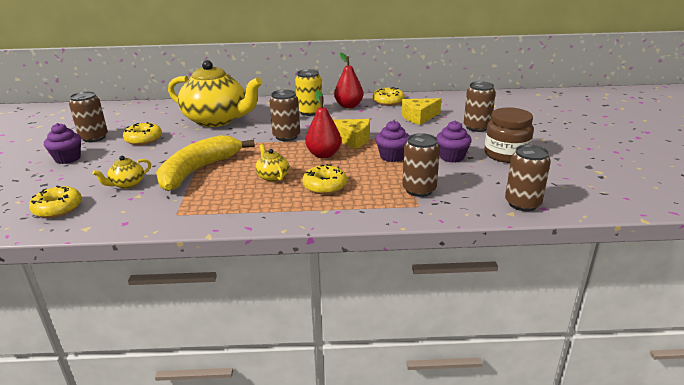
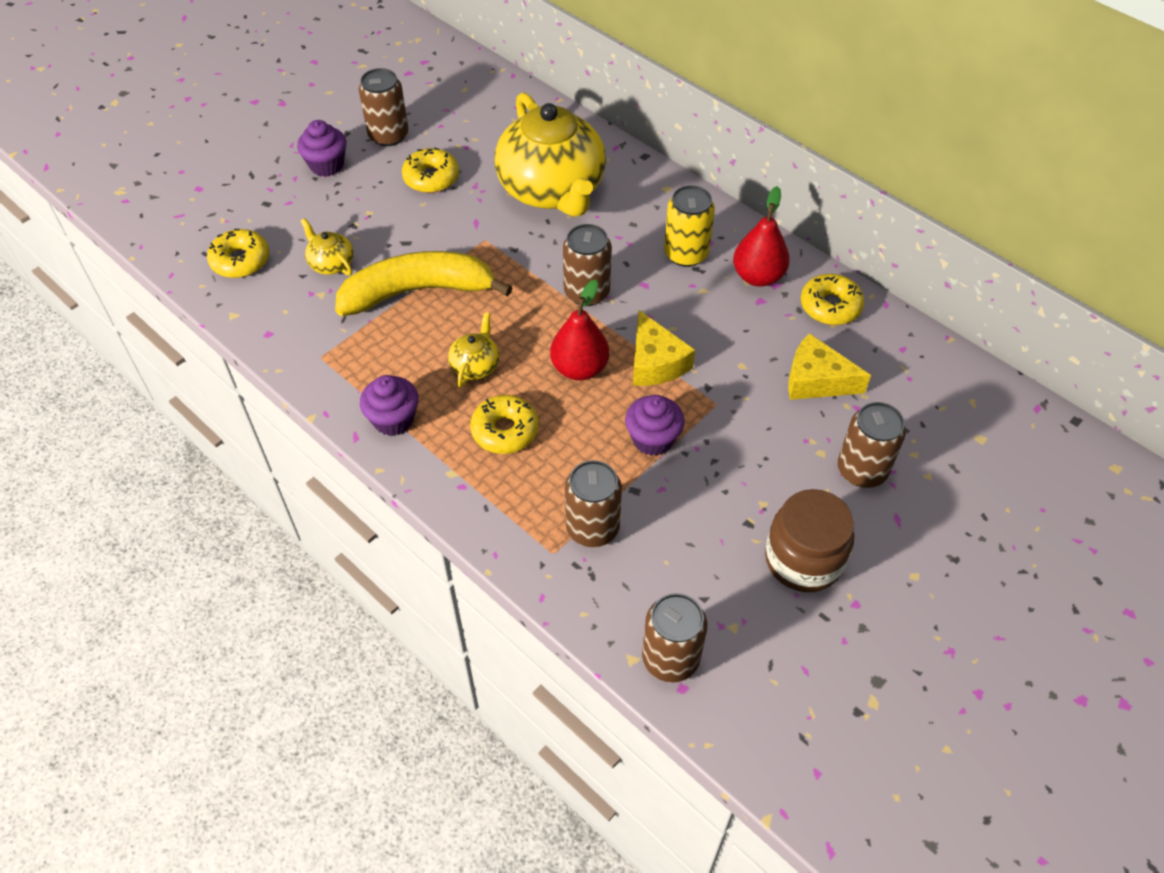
camera: 45 degrees right, 25 degrees up
yellow teapot [92,156,151,189] -> yellow teapot turned 45 degrees clockwise [301,218,354,275]
purple cupcake [436,121,472,163] -> purple cupcake moved to [360,375,419,436]

